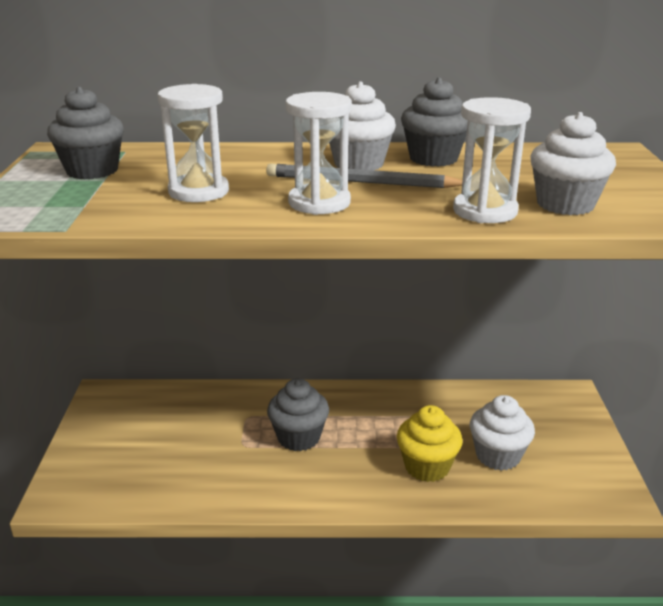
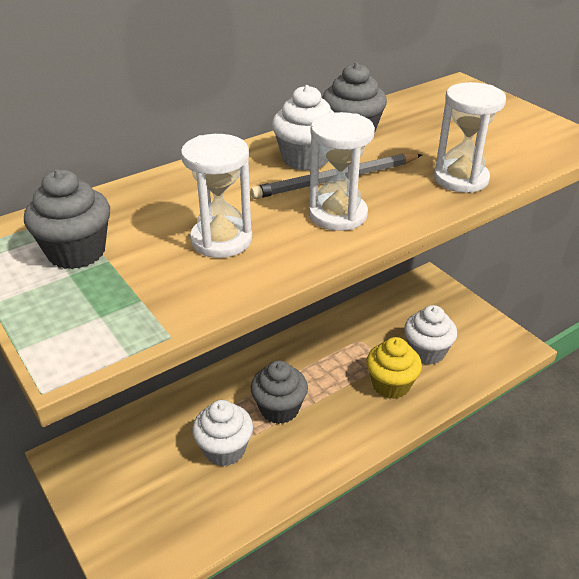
camera: 35 degrees left, 10 degrees up
white cupcake [530,112,616,215] -> white cupcake moved to [192,400,253,466]

